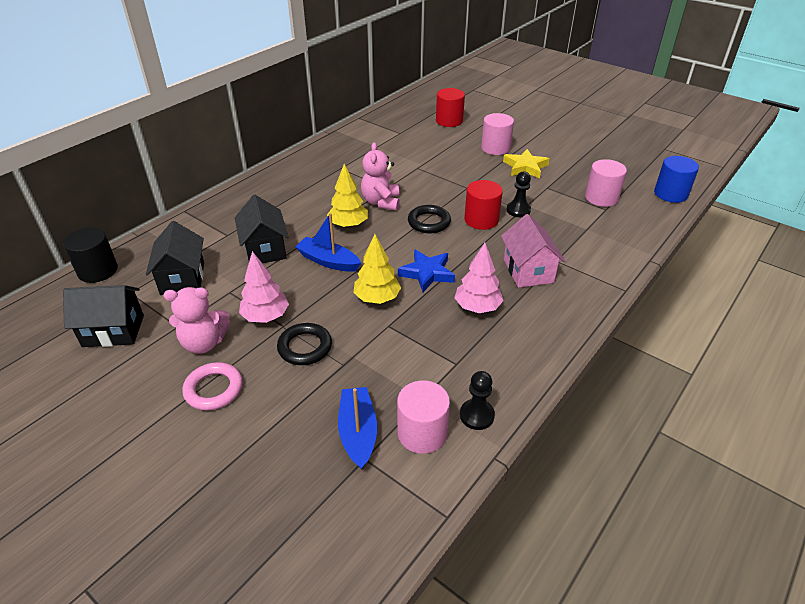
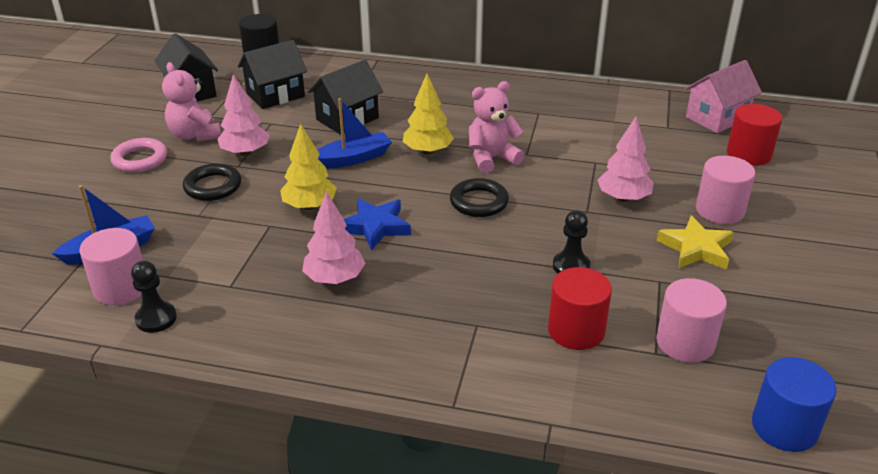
camera: 65 degrees right, 5 degrees down
blue boat [295,213,361,272] -> blue boat turned 60 degrees clockwise [317,98,392,169]
red cylinder [464,180,503,230] -> red cylinder moved to [548,267,612,350]
pink house [501,214,565,288] -> pink house moved to [685,60,762,133]
none -> pink tree [597,117,654,202]

